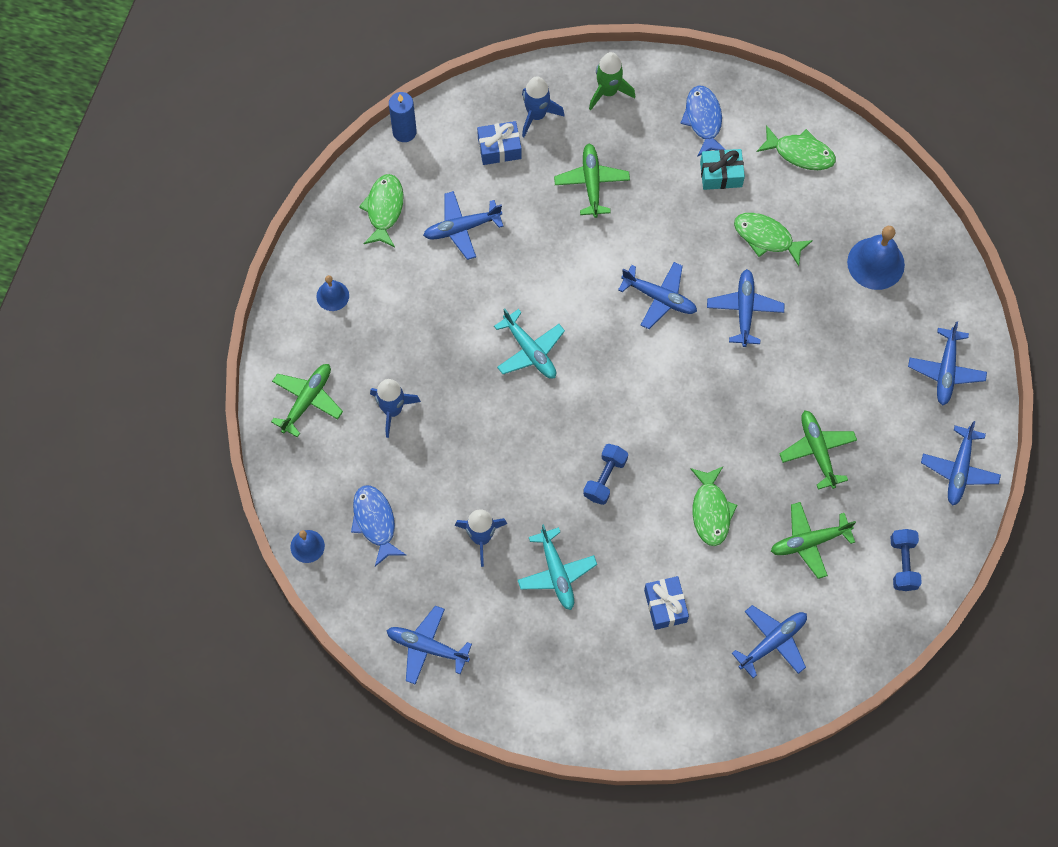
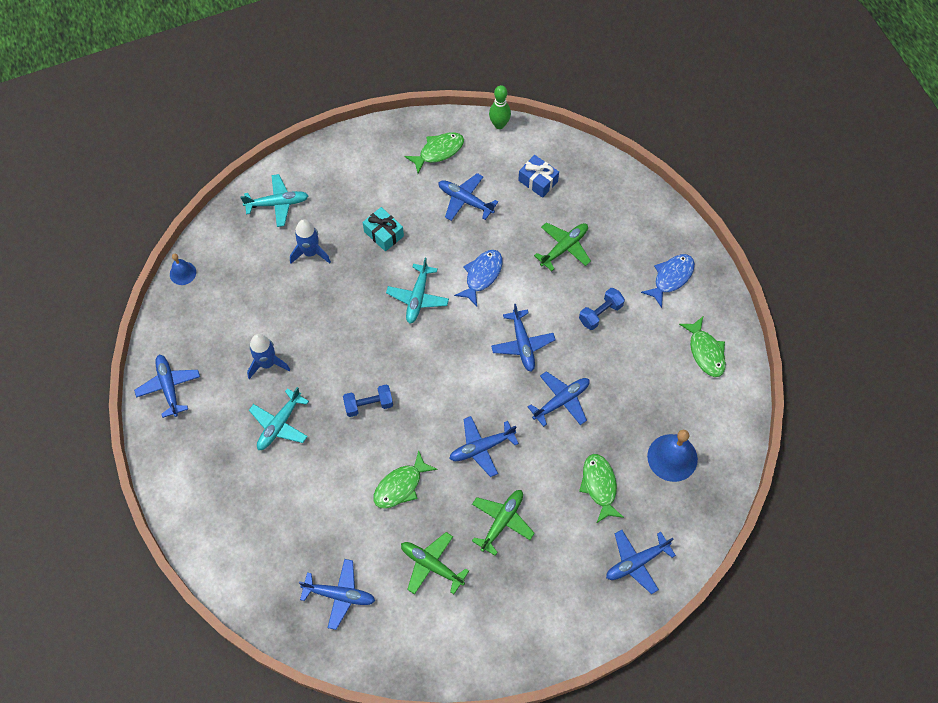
camera: 50 degrees right, 5 degrees down
green plane [271,364,343,438] -> turquoise plane [240,174,309,227]
blue bell [317,275,349,311] -> none
blue fish [351,485,406,566] -> blue fish moved to [454,250,503,307]
blue candle [389,92,417,142] -> green bowling pin [489,85,511,129]
blue rocket [522,76,565,137] -> none
green rocket [589,52,635,110] -> none
blue gift [644,576,689,630] -> none
turquoise gift [700,149,745,190] -> turquoise gift moved to [362,207,404,251]
green fish [734,213,813,266] -> green fish moved to [579,454,624,523]
blue dumbbell [890,529,922,591] -> blue dumbbell moved to [579,288,625,330]
blue plane [921,421,1001,506] -> blue plane moved to [449,416,519,477]

